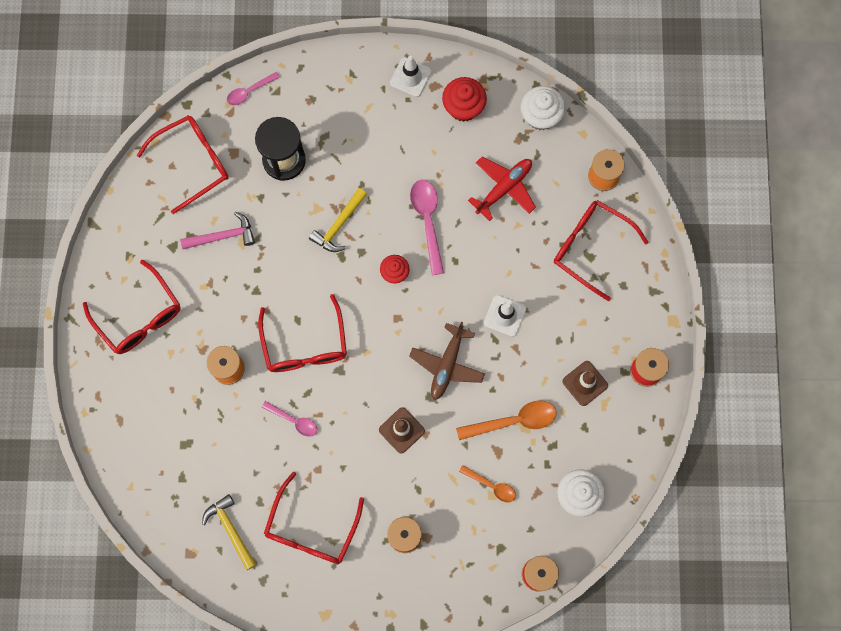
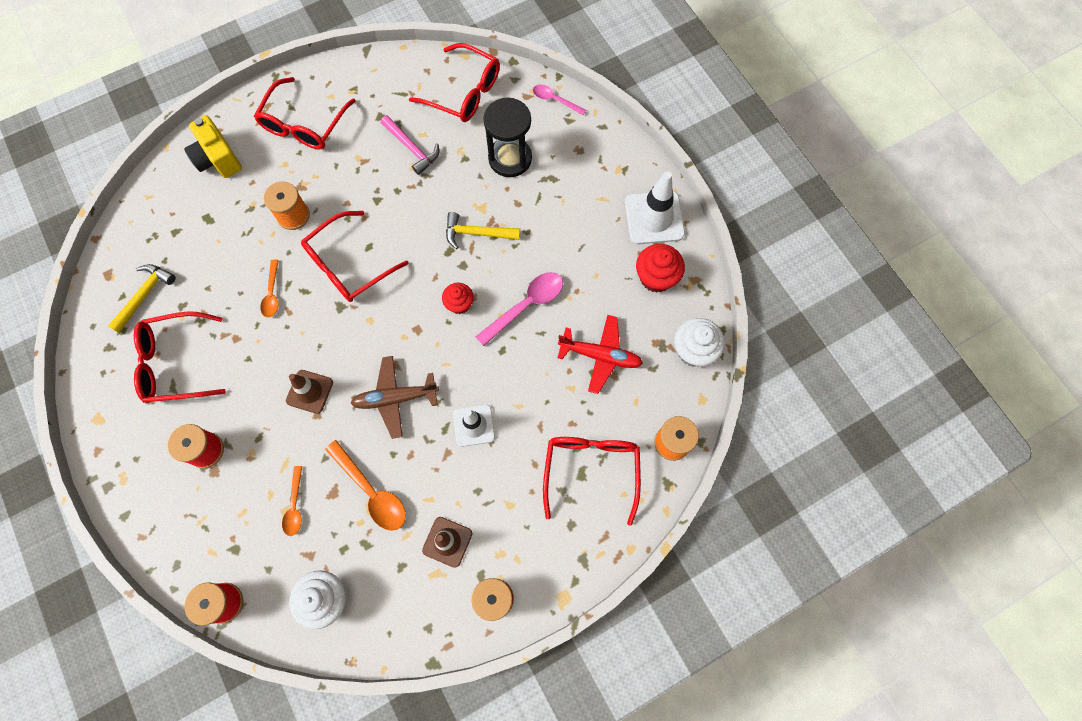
camera: 60 degrees right, 5 degrees down
pink spoon [262,401,317,437] -> orange spoon [260,259,279,318]
white traffic cone [390,56,432,97] -> white traffic cone [625,171,685,244], size x1.54
none -> yellow camera [184,115,242,178]

